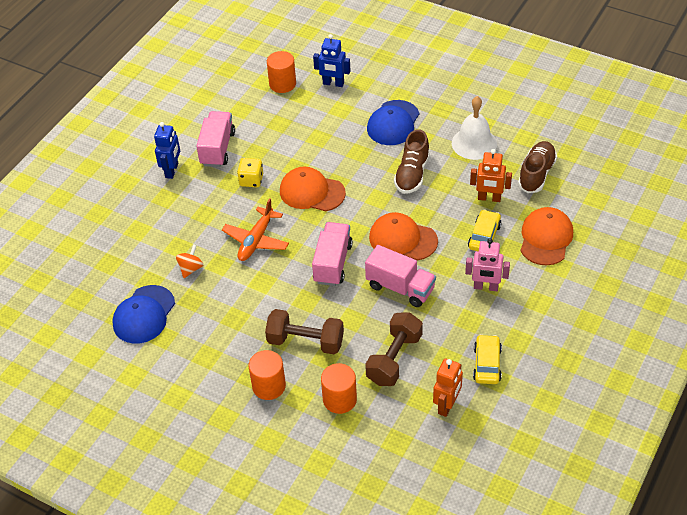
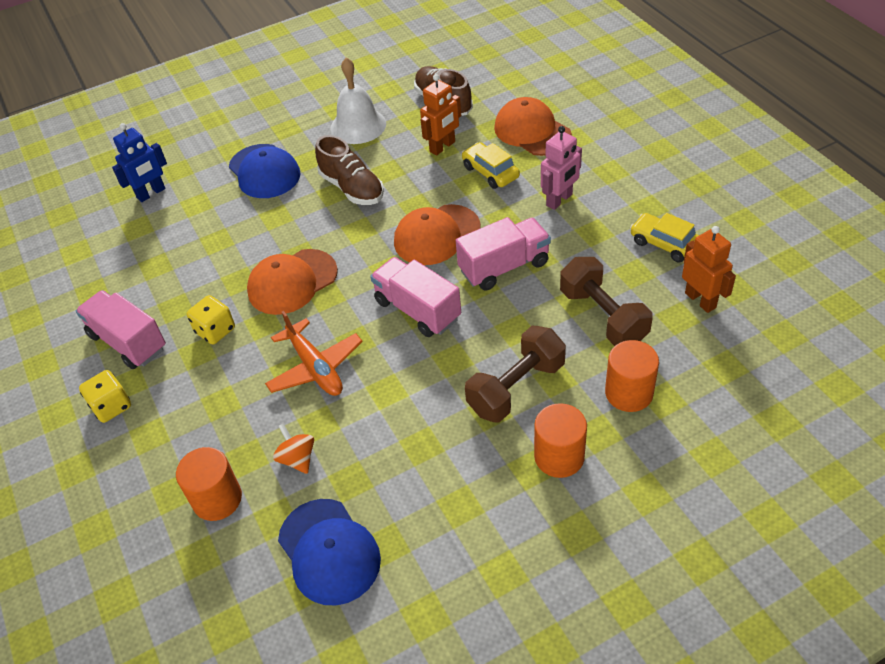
camera: 55 degrees left, 0 degrees up
blue robot [154,122,180,179] -> yellow dice [79,370,131,423]
orange cylinder [267,51,296,93] -> orange cylinder moved to [176,447,242,521]

